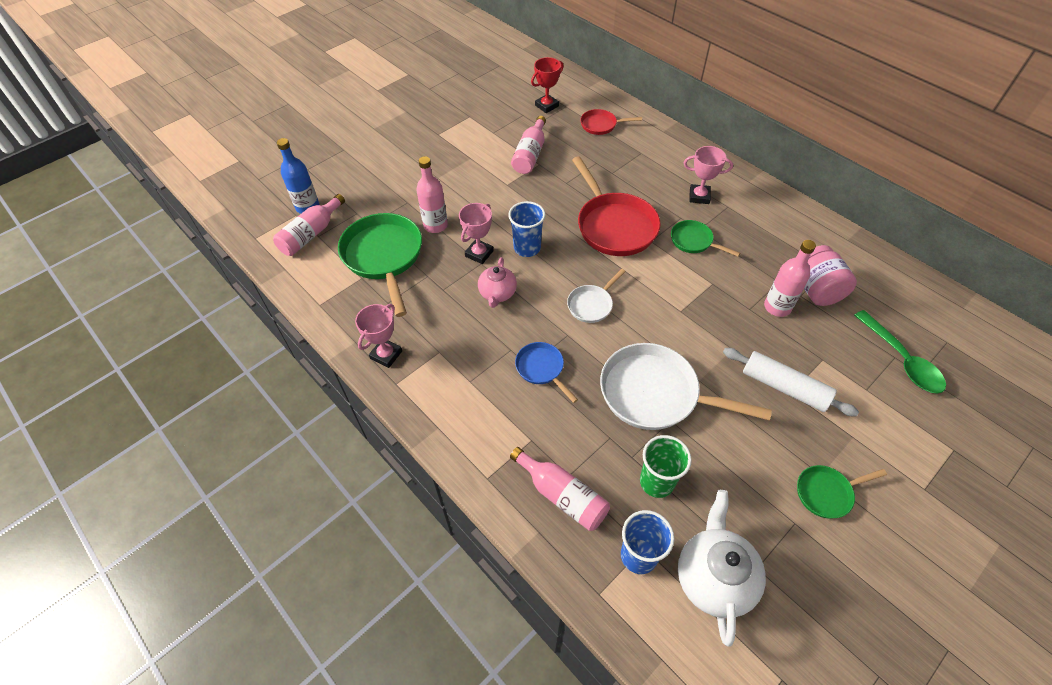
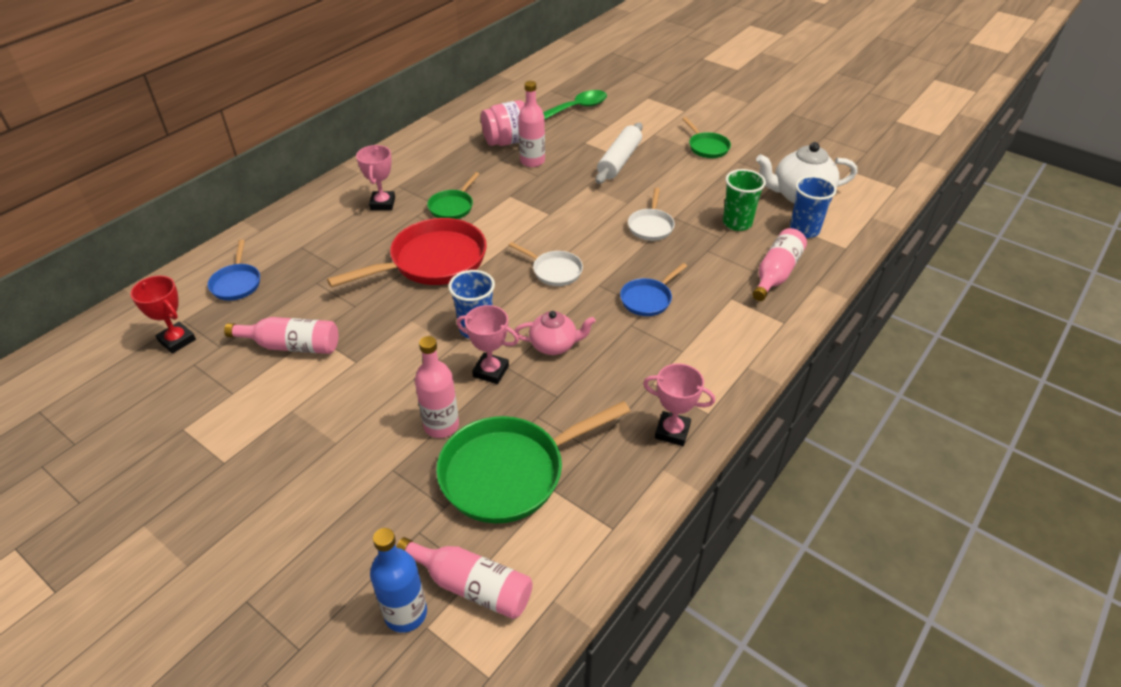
camera: 100 degrees left, 10 degrees down
red pan [580,109,642,135] -> blue pan [208,240,260,301]
white pan [600,343,772,430] -> white pan [628,188,675,241], size x0.51

